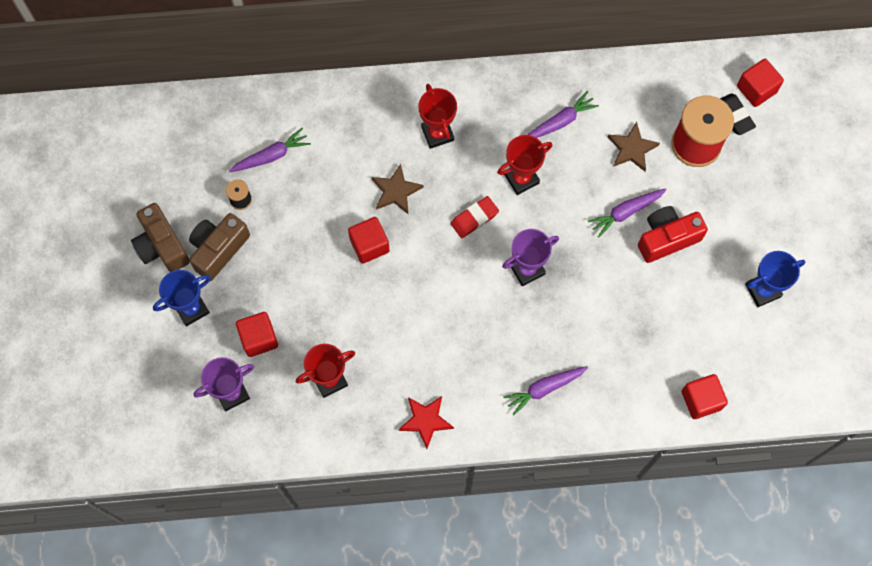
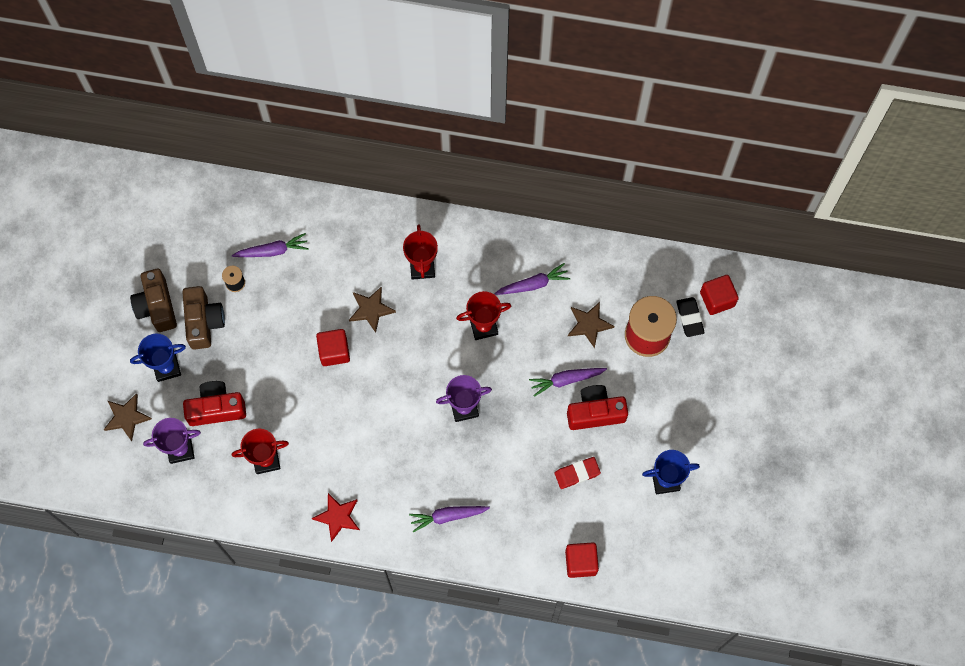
camera: 15 degrees right, 0 degrees up
brown camera [189,213,250,281] -> brown camera turned 120 degrees clockwise [182,286,225,350]
red cube [236,312,278,357] -> red camera [183,381,246,426]
red eraser [451,196,499,238] -> red eraser moved to [555,457,601,489]
none -> brown star [103,393,152,441]

